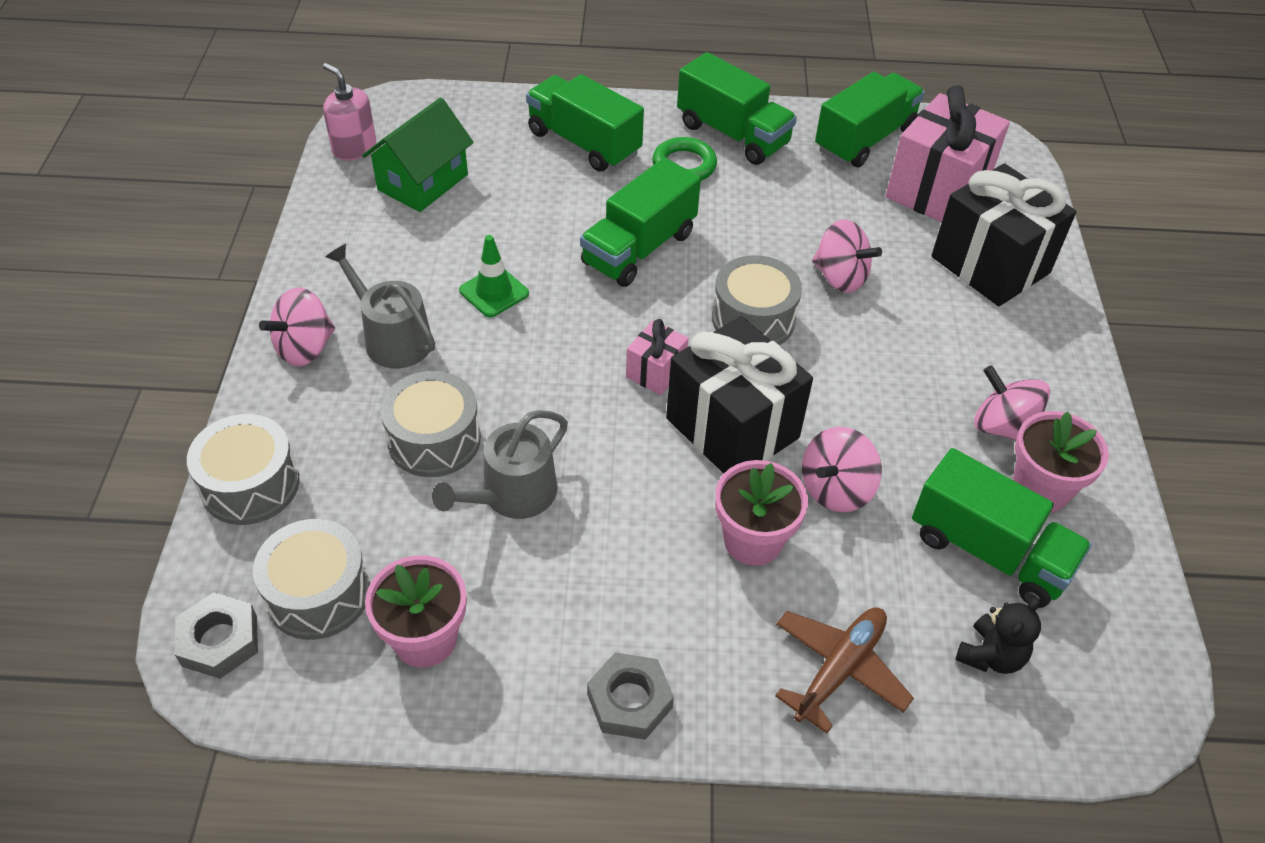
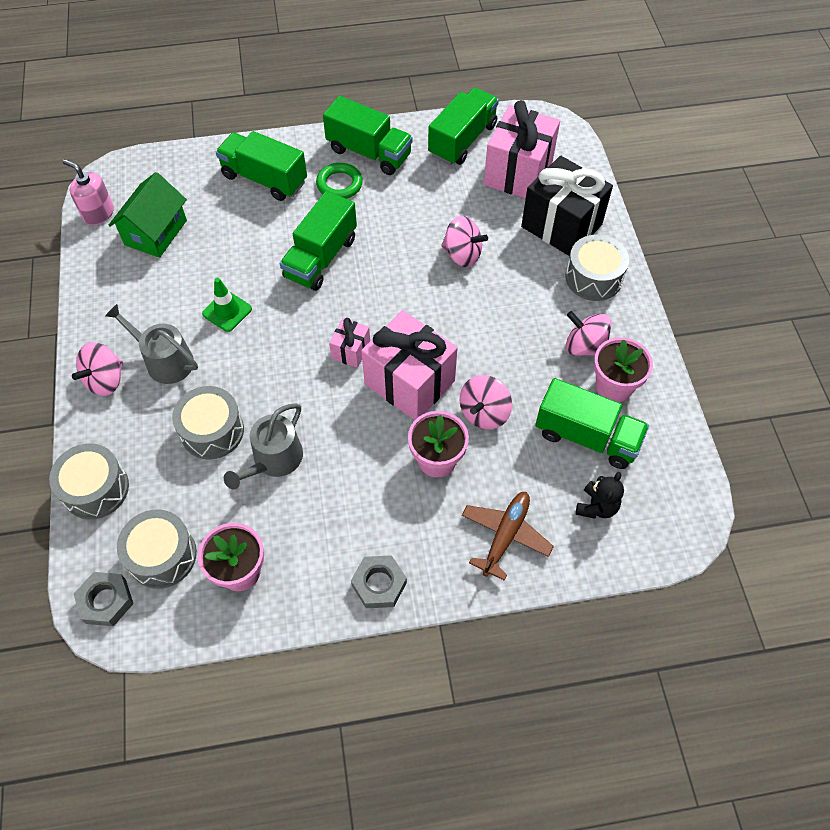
camera: 10 degrees left, 10 degrees up
black gift [666,316,813,474] -> pink gift [361,310,458,420]
grey drum [712,255,802,345] -> grey drum moved to [565,235,629,301]

